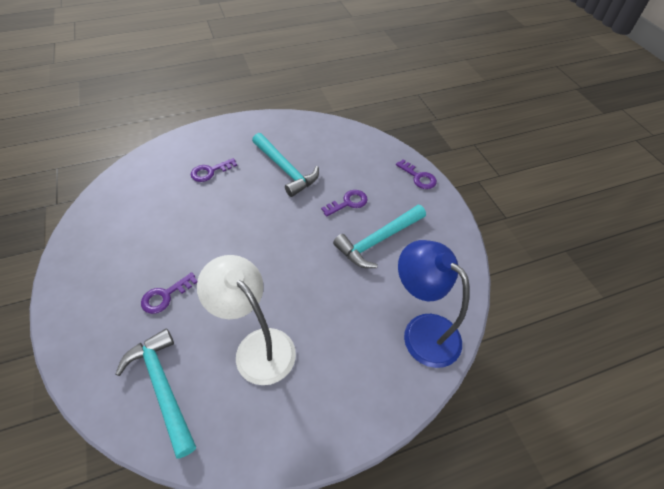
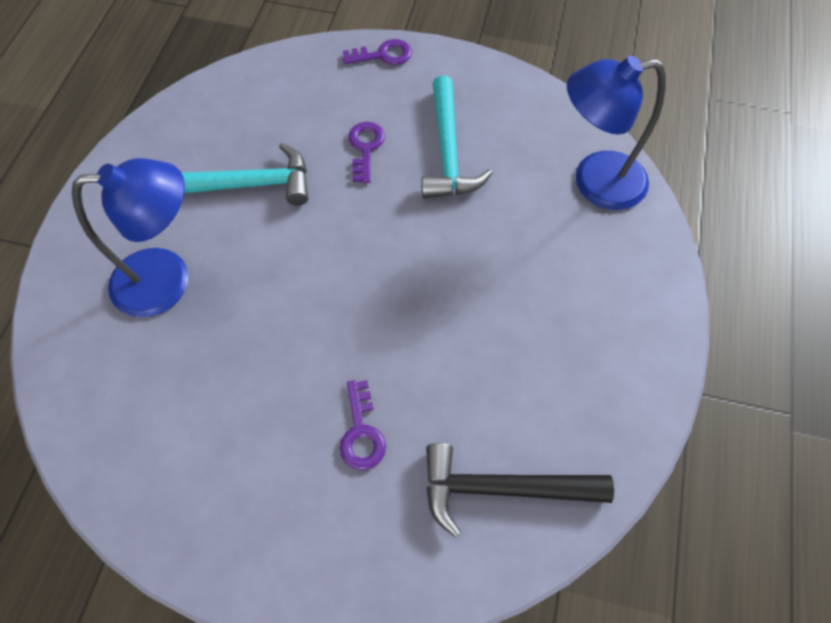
camera: 55 degrees left, 10 degrees up
turquoise hammer [116,329,196,458] -> black hammer [426,443,614,538]
purple key [191,158,237,182] -> blue lamp [72,158,188,317]
white lamp [197,255,296,385] -> none

